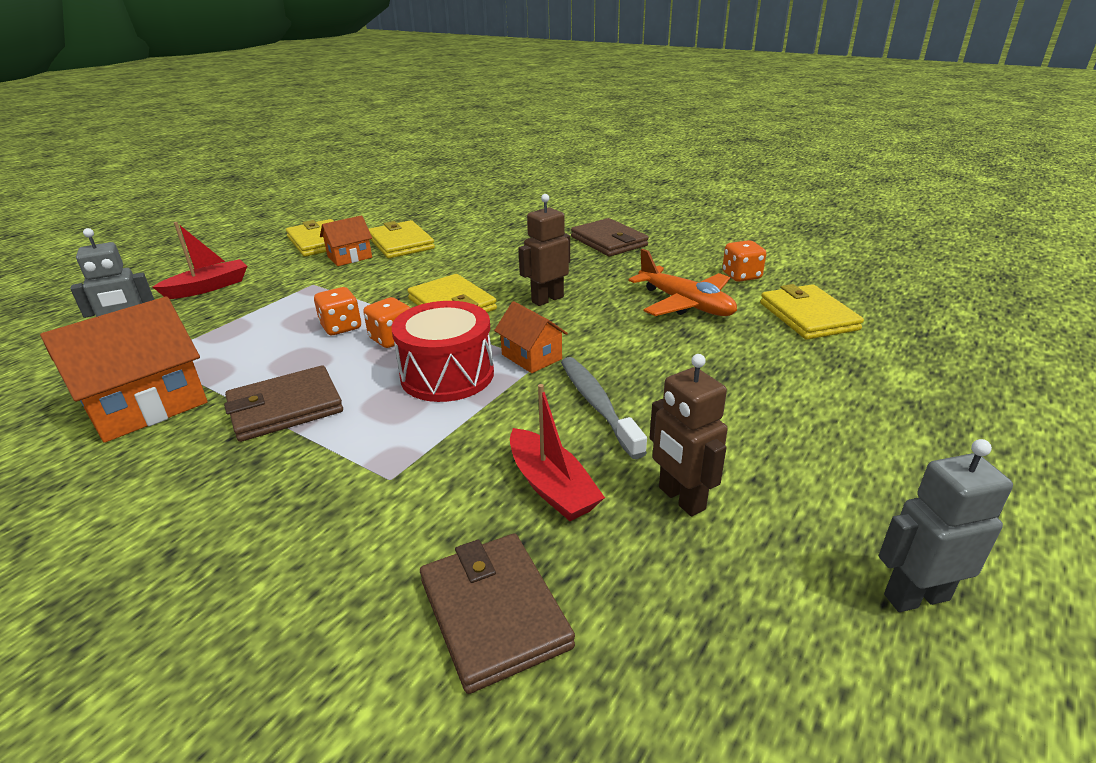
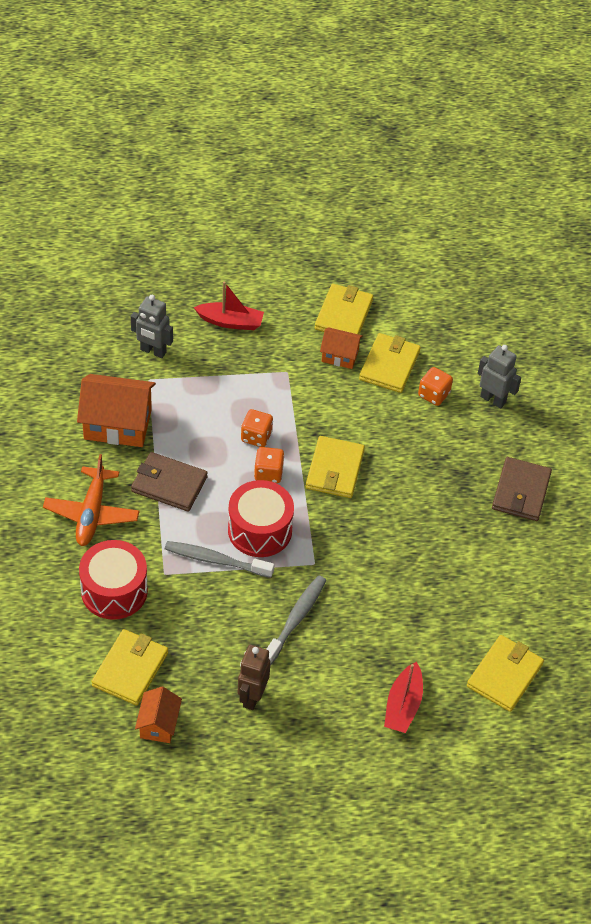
camera: 45 degrees right, 20 degrees up
brown wallet [420,533,575,694] -> yellow wallet [91,629,168,705]
orange house [494,301,568,373] -> orange house moved to [135,687,182,743]
red boat [510,384,605,521] -> red boat moved to [384,662,423,733]
brown robot [518,194,570,306] -> none
orange plane [628,249,737,316] -> orange plane moved to [43,454,140,546]
orange dice [722,240,766,282] -> orange dice moved to [418,367,453,406]
grey robot [879,439,1013,612] -> grey robot moved to [478,345,521,409]
none -> red drum [79,540,148,620]
none -> grey toothbrush [165,541,274,578]

